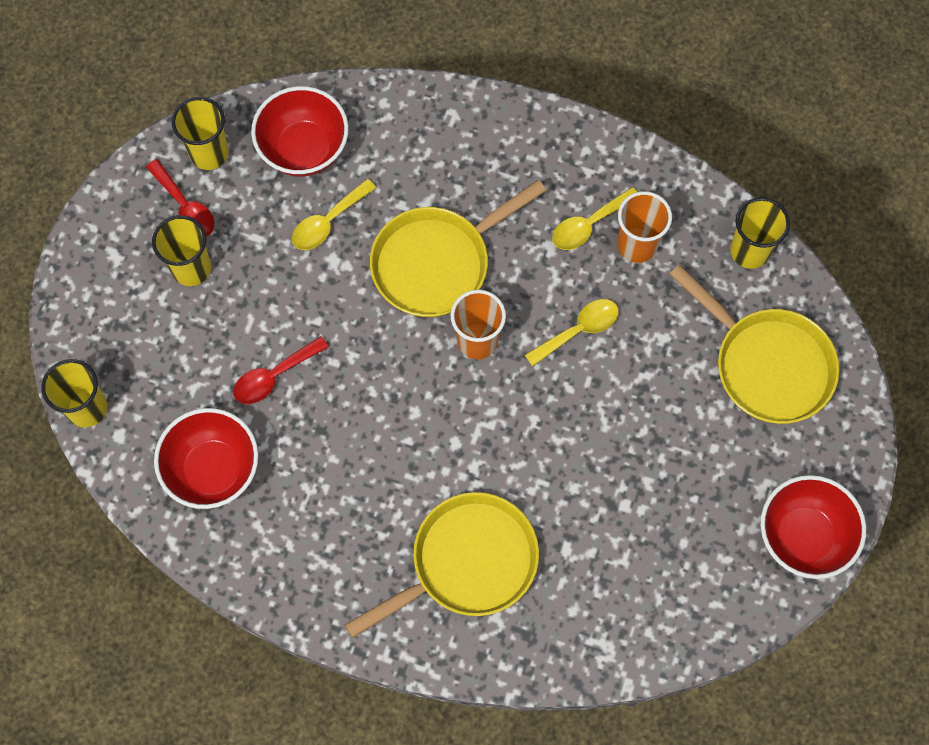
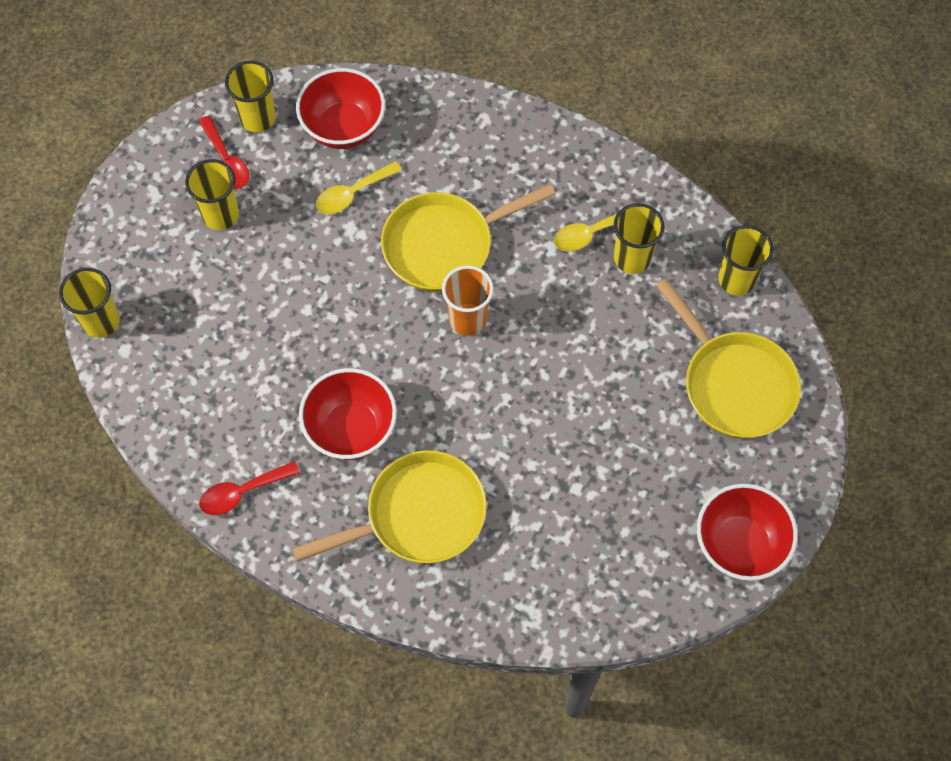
camera: 10 degrees right, 5 degrees down
red bowl [154,408,258,509] -> red bowl moved to [299,368,397,460]
red spoon [233,336,329,404] -> red spoon moved to [199,461,300,515]
yellow spoon [525,299,618,367] -> none
orange cup [617,191,672,263] -> yellow cup [614,203,665,274]

